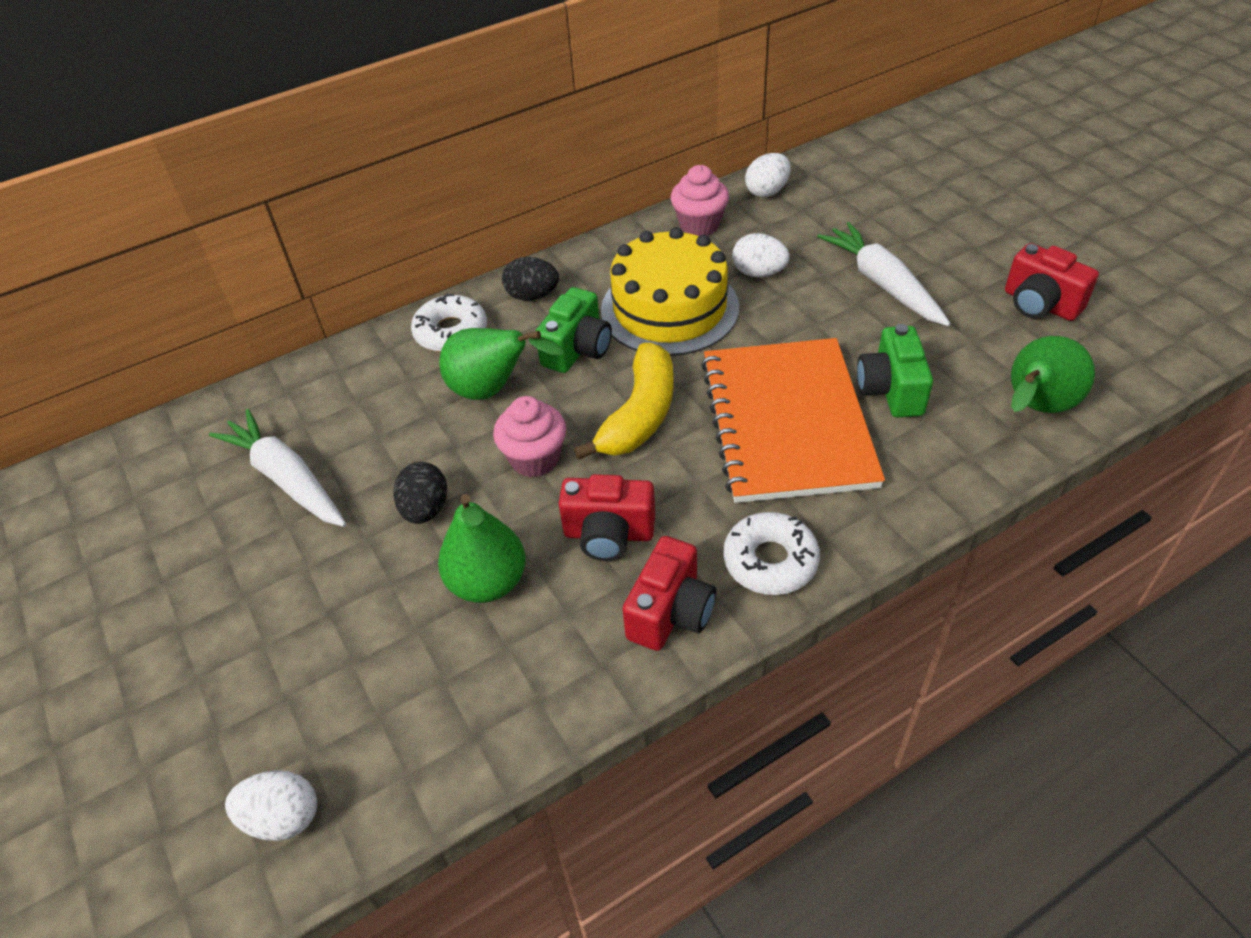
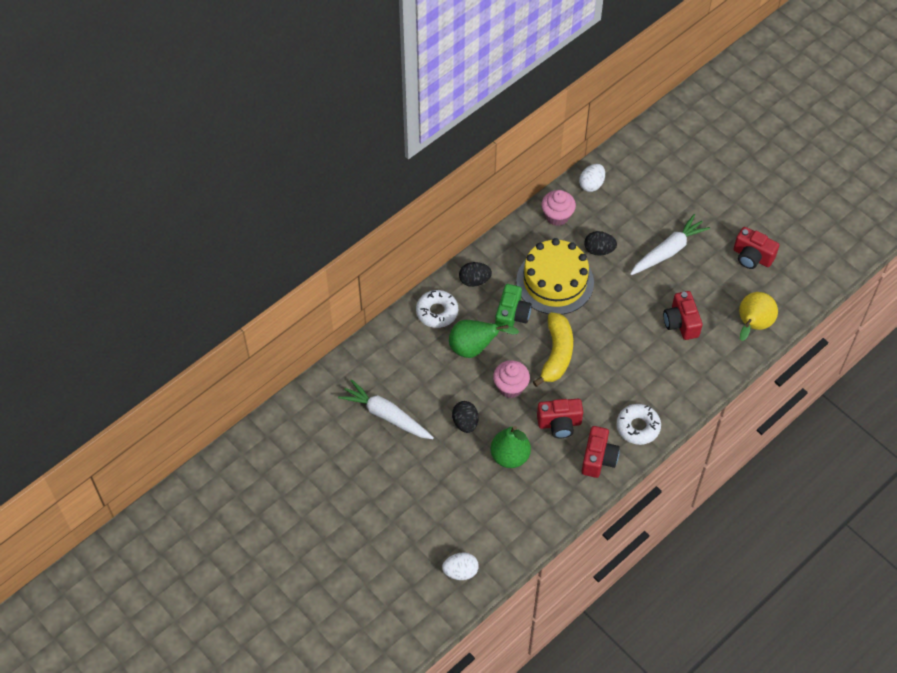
camera: 15 degrees left, 10 degrees up
orange notebook [701,338,885,503] -> none
white egg [732,233,790,277] -> black egg [584,231,617,256]
white carrot [817,222,951,326] -> white carrot turned 90 degrees clockwise [630,214,710,275]
green camera [857,324,933,418] -> red camera [663,291,703,340]
green pear [1011,336,1095,413] -> yellow pear [739,292,778,341]

